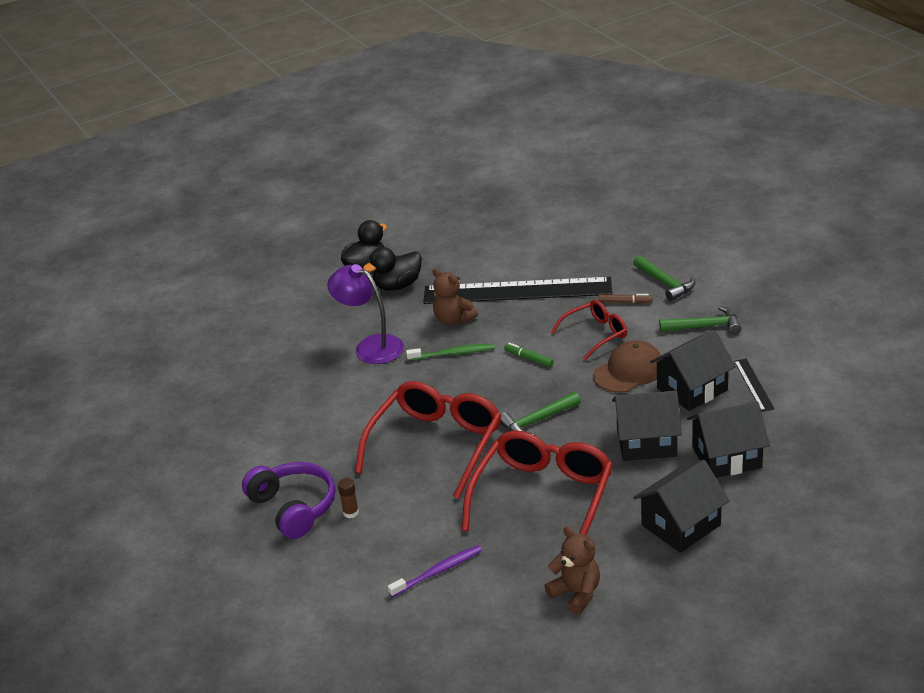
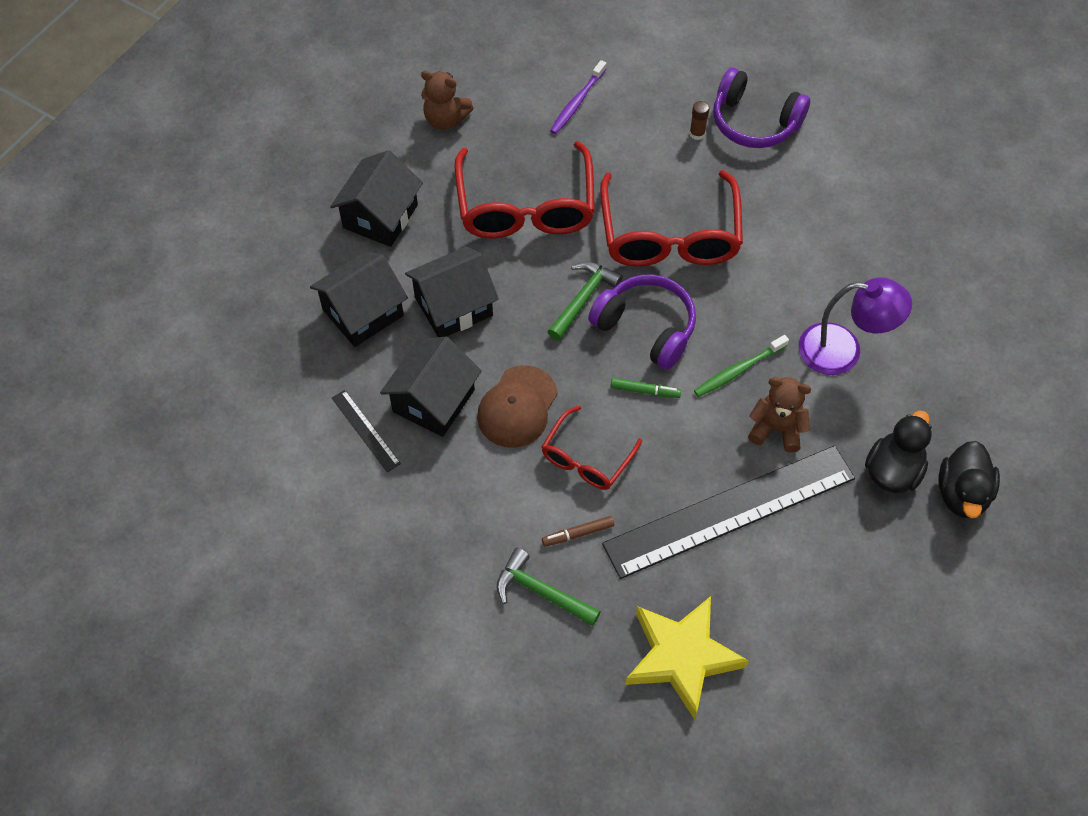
camera: 150 degrees right, 25 degrees up
green hammer [659,306,741,335] -> none
none -> purple headphones [588,275,696,370]
none -> yellow star [625,596,749,719]

